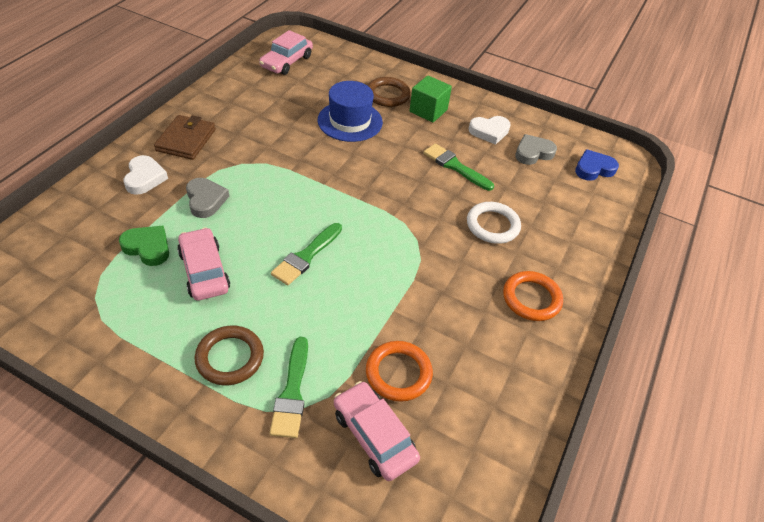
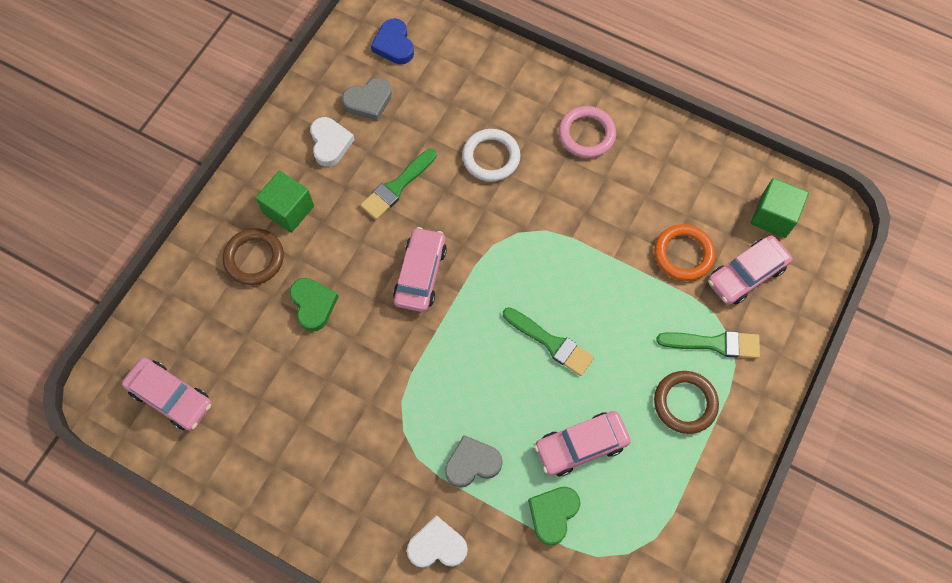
camera: 85 degrees left, 20 degrees up
brown wallet [154,115,216,160] -> none
blue hat [318,81,383,142] -> green heart [290,278,339,332]
orange ring [503,271,563,321] -> pink ring [559,106,616,158]
grey heart [515,134,557,165] -> grey heart turned 90 degrees counterclockwise [342,78,392,121]
none -> pink car [393,227,447,312]
none -> green cube [751,178,809,238]

